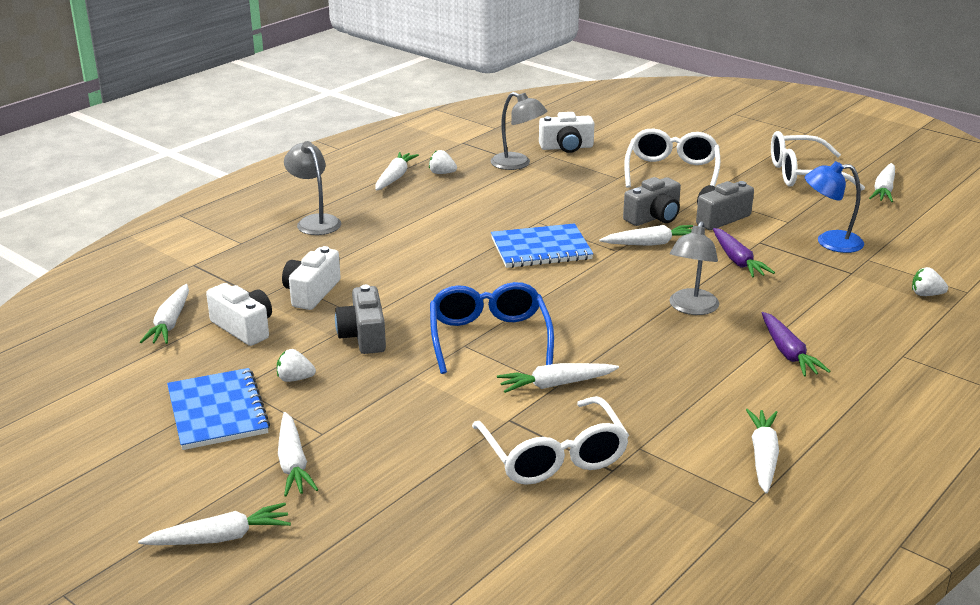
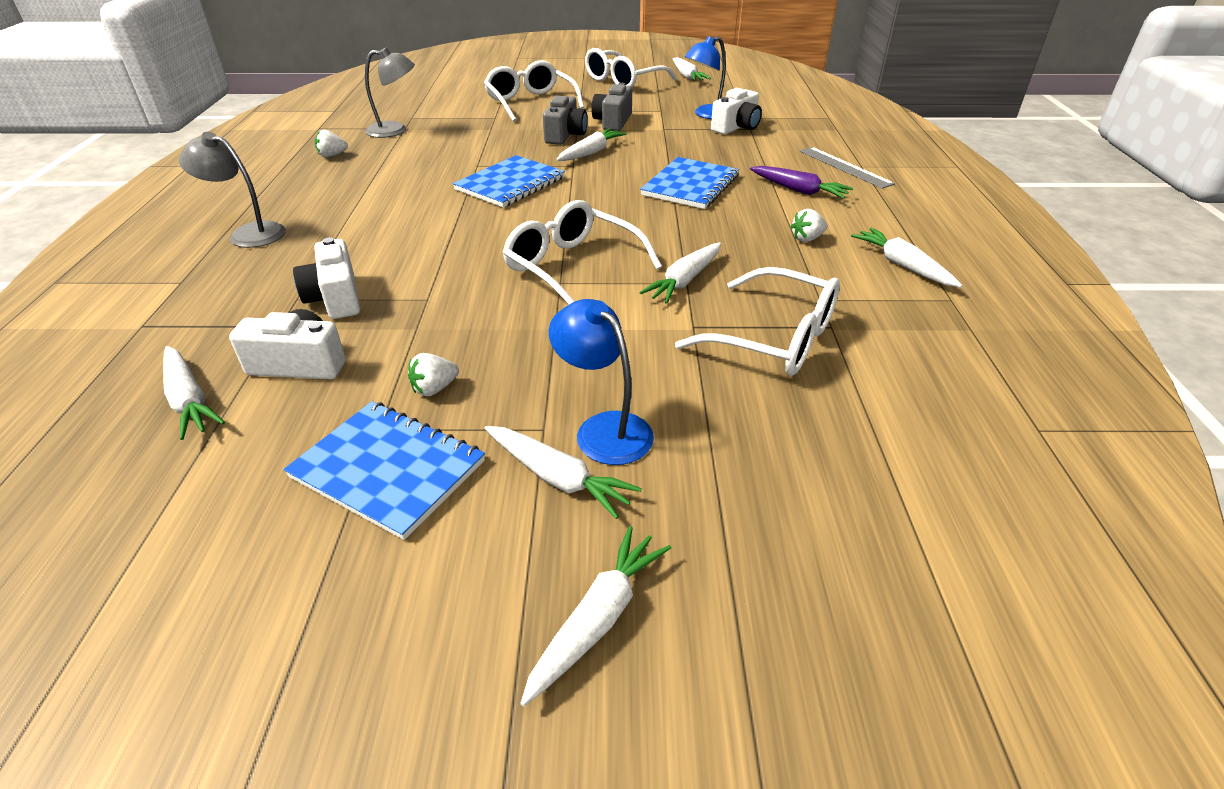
camera: 40 degrees left, 10 degrees up
grey camera [335,285,386,354] -> none
white carrot [375,152,419,191] -> none
blue glasses [430,282,554,374] -> white glasses [503,200,662,305]
white camera [539,112,594,153] -> white camera moved to [711,88,762,135]
grey lamp [669,221,719,315] -> blue notebook [640,157,739,209]
purple carrot [713,228,775,278] -> none
white strawberry [912,267,948,296] -> white strawberry moved to [791,209,827,242]
none -> blue lamp [549,299,654,465]
none -> grey ruler [800,147,895,189]

